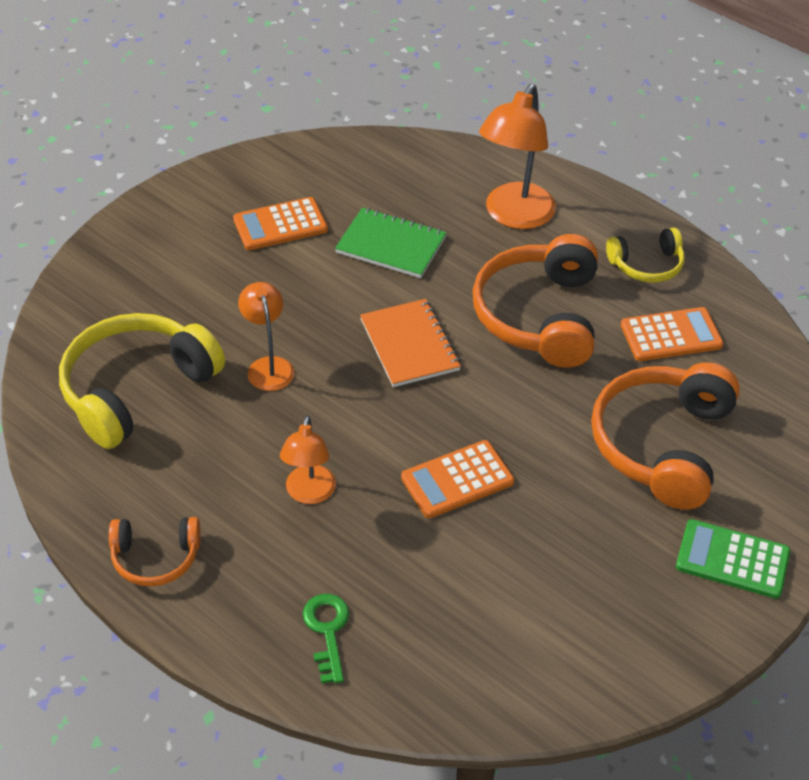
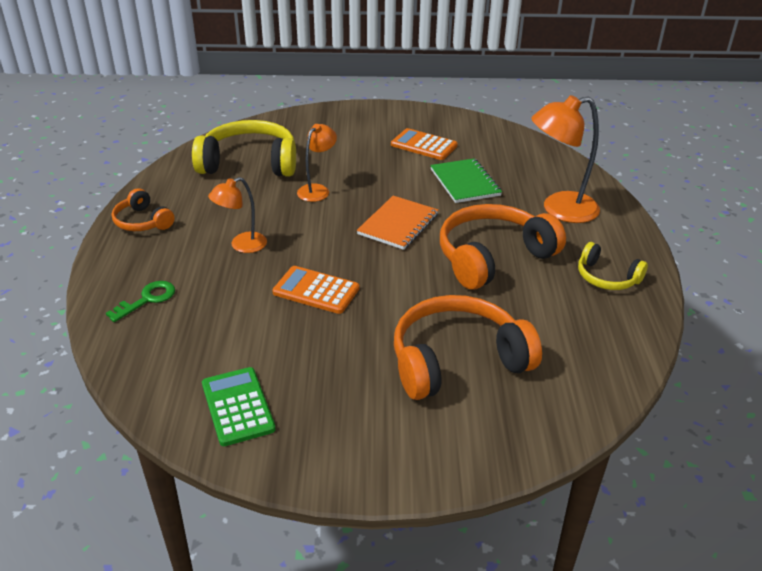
camera: 50 degrees right, 10 degrees down
orange calculator [621,307,724,361] -> none
green calculator [676,519,790,599] -> green calculator moved to [202,367,276,446]

